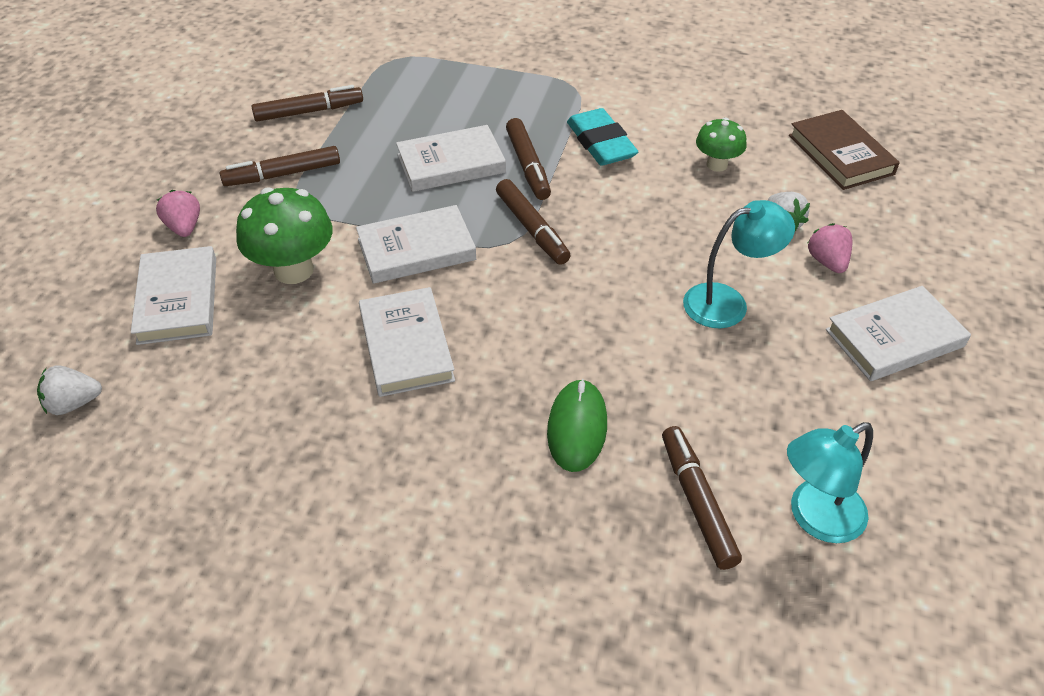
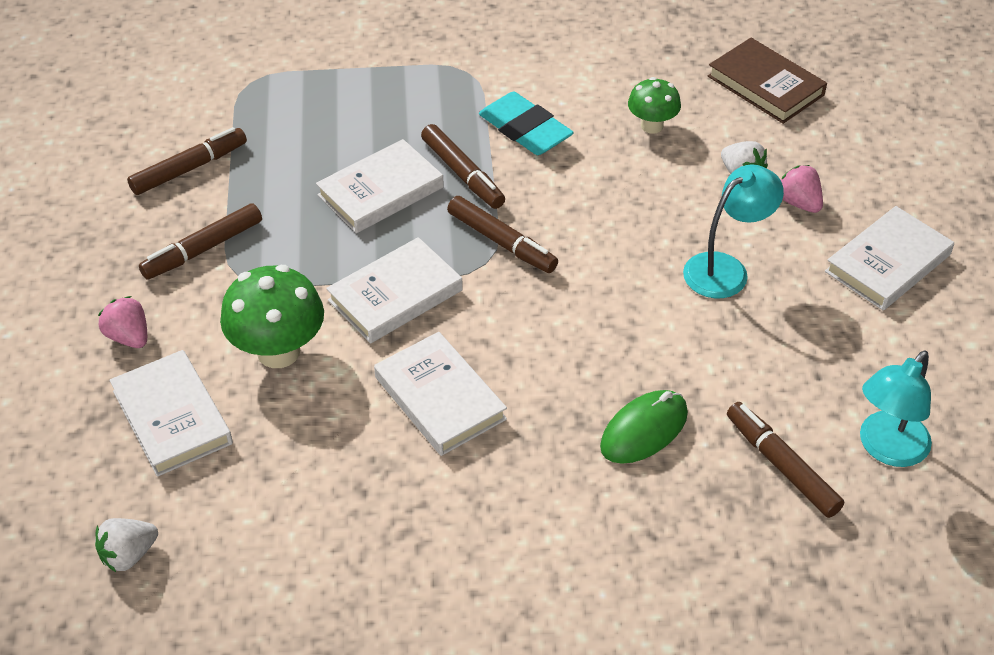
camera: 20 degrees left, 0 degrees up
green mouse [547,379,607,472] -> green mouse turned 60 degrees clockwise [600,390,688,464]

